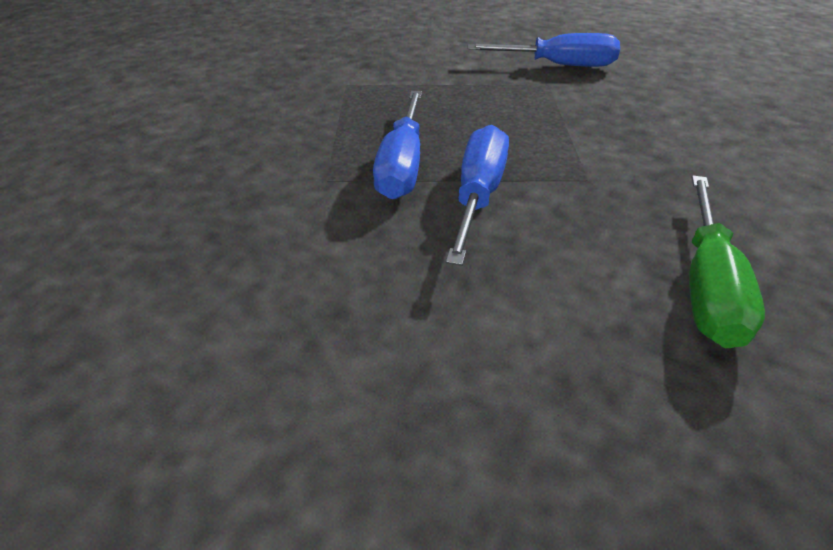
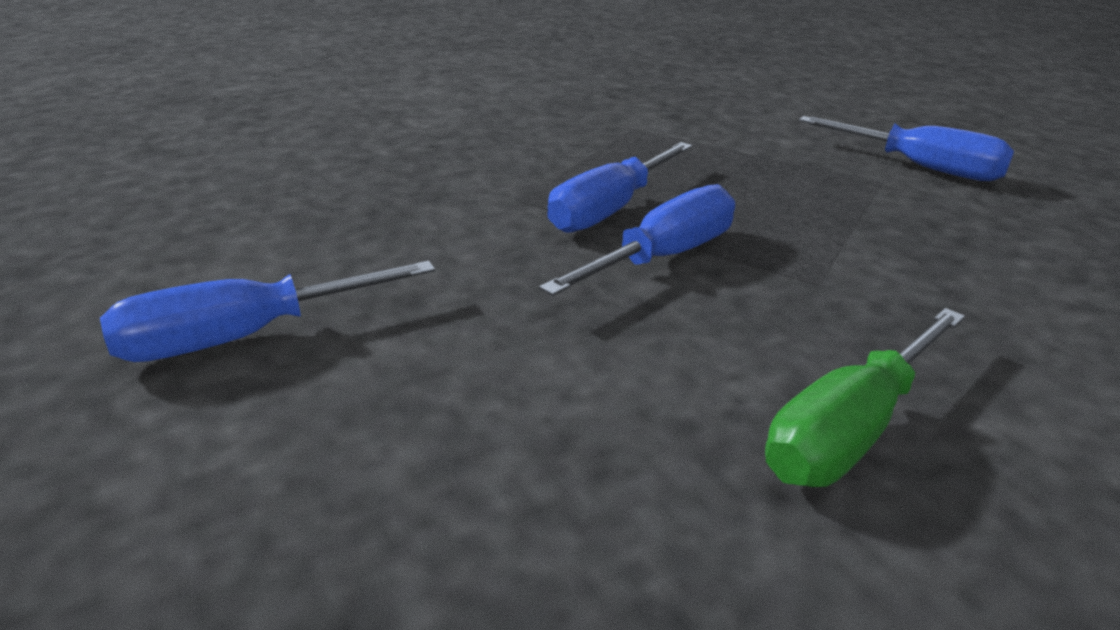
camera: 30 degrees right, 10 degrees down
none -> blue screwdriver [100,261,435,362]

